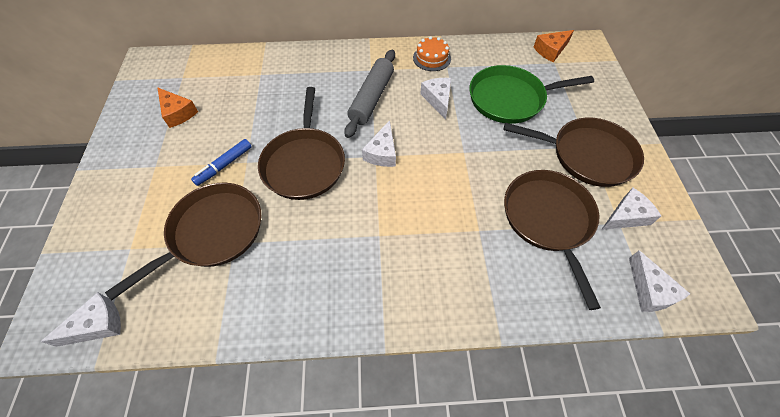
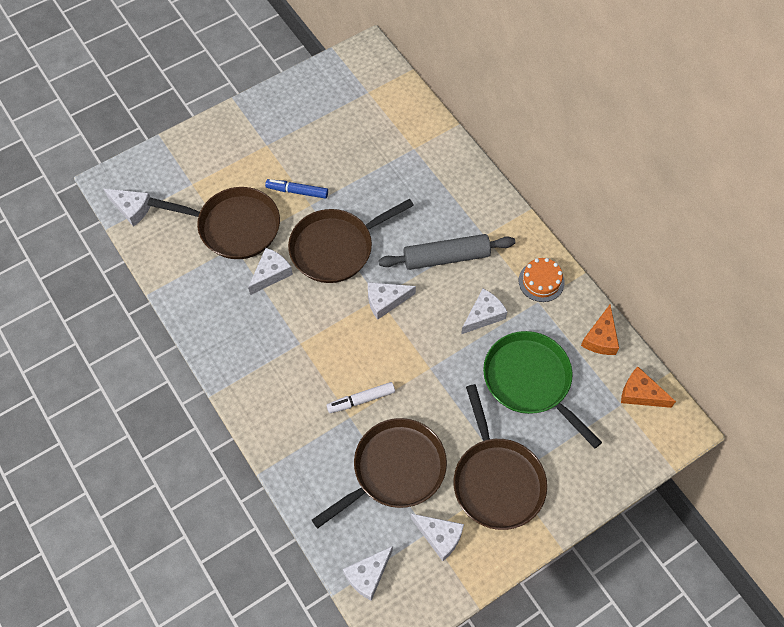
camera: 60 degrees right, 5 degrees up
orange cheese [157,87,198,128] -> orange cheese moved to [581,305,619,355]
none -> white cheese [248,248,293,295]
none -> white marker [327,382,395,413]

